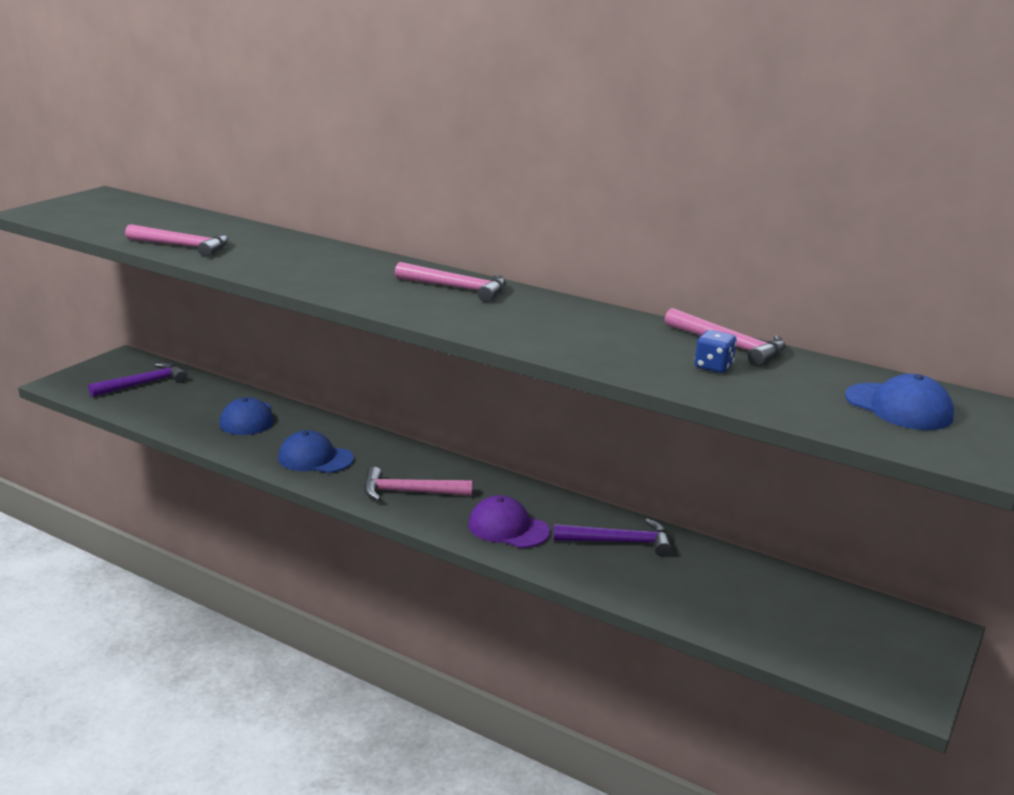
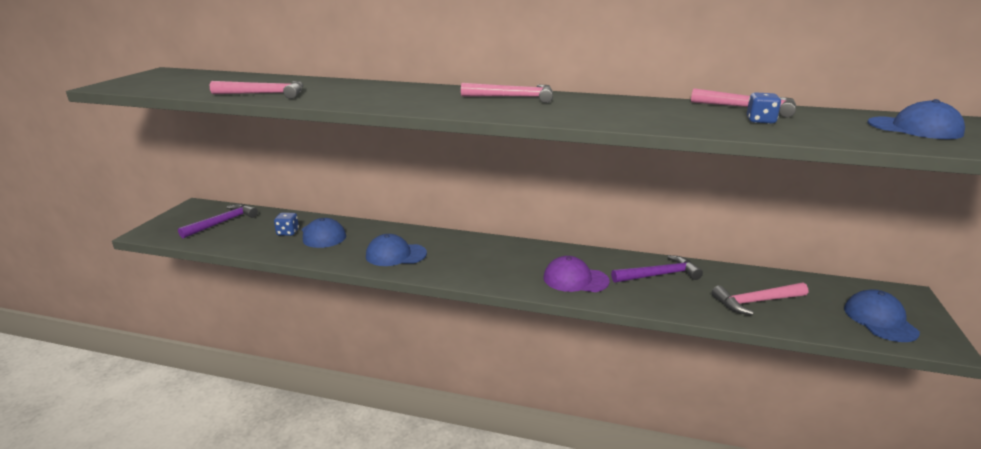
camera: 15 degrees left, 0 degrees up
pink hammer [364,467,472,501] -> pink hammer moved to [712,282,808,315]
none -> blue dice [274,213,299,236]
none -> blue cap [844,289,920,342]

